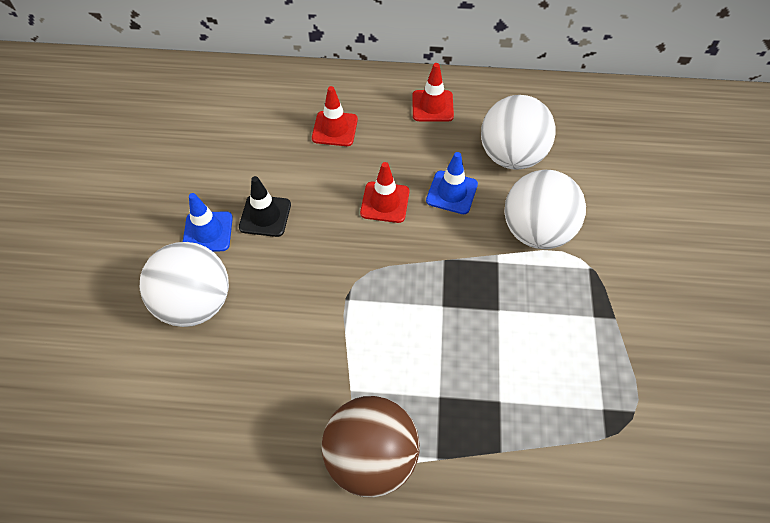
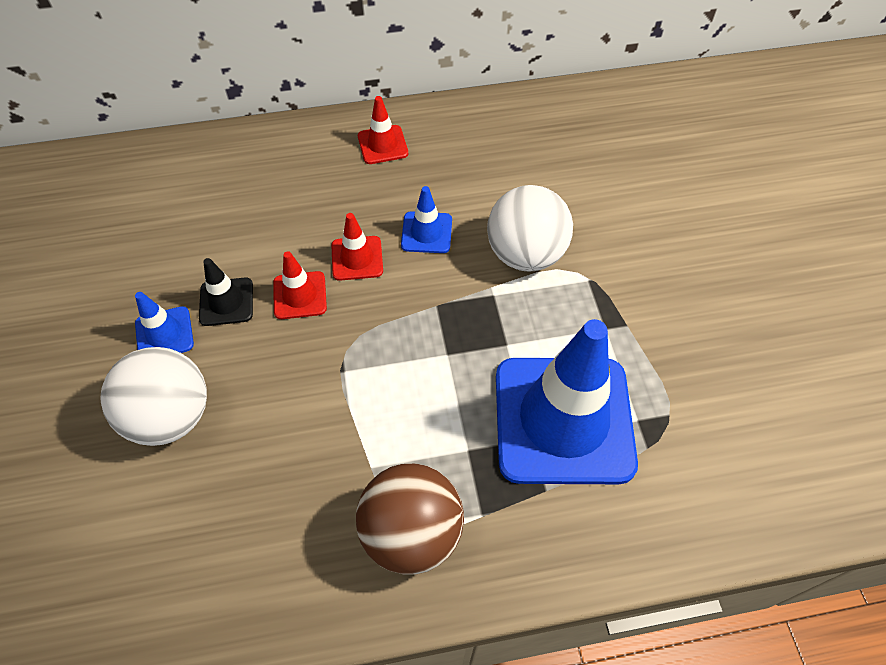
camera: 15 degrees left, 0 degrees up
red traffic cone [312,86,358,146] -> red traffic cone moved to [273,251,327,319]
white ball [481,95,556,170] -> none
none -> blue traffic cone [496,319,638,484]

